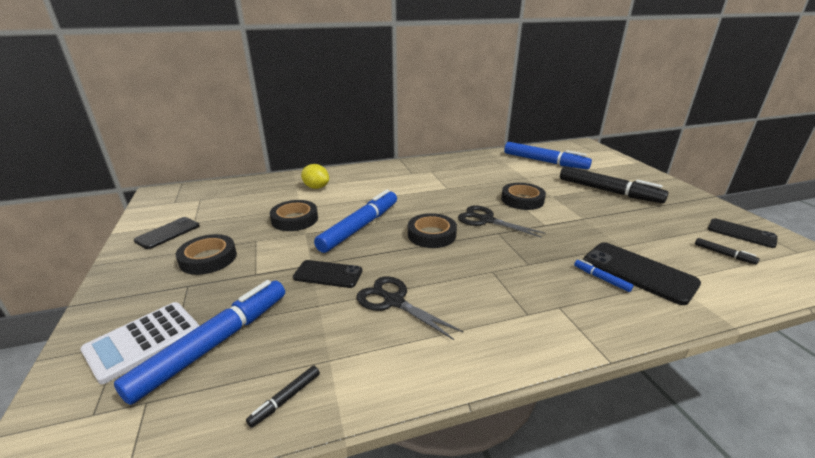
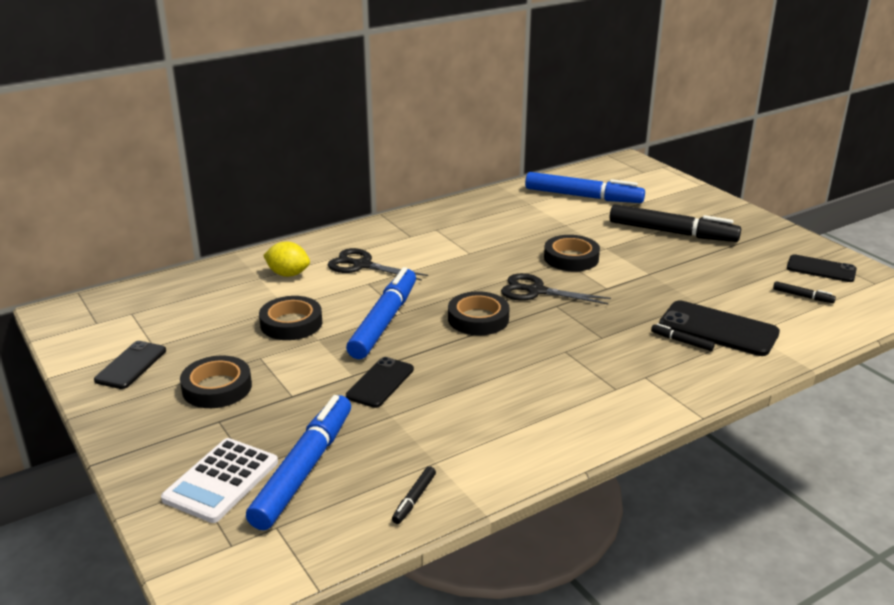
camera: 15 degrees left, 0 degrees up
black phone [293,260,362,288] -> black phone turned 60 degrees counterclockwise [346,357,414,408]
black scissors [357,276,464,340] -> black scissors moved to [328,248,428,281]
blue marker [574,259,633,292] -> black marker [651,323,715,351]

